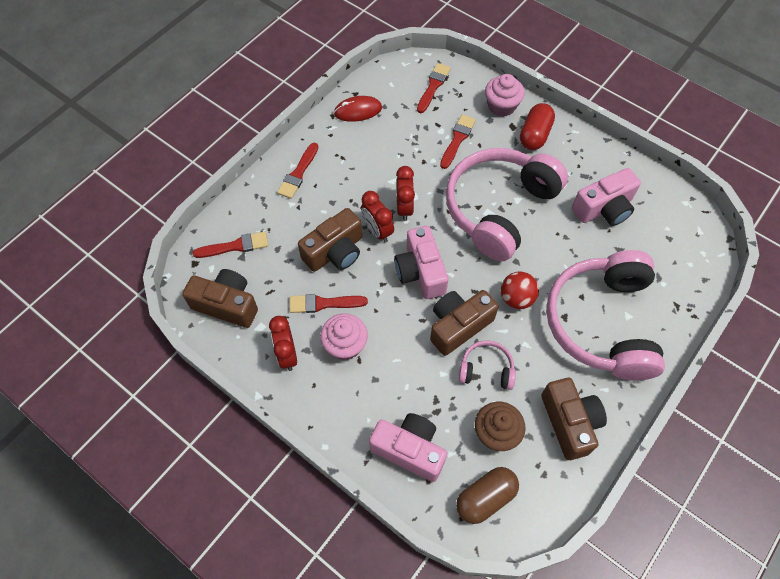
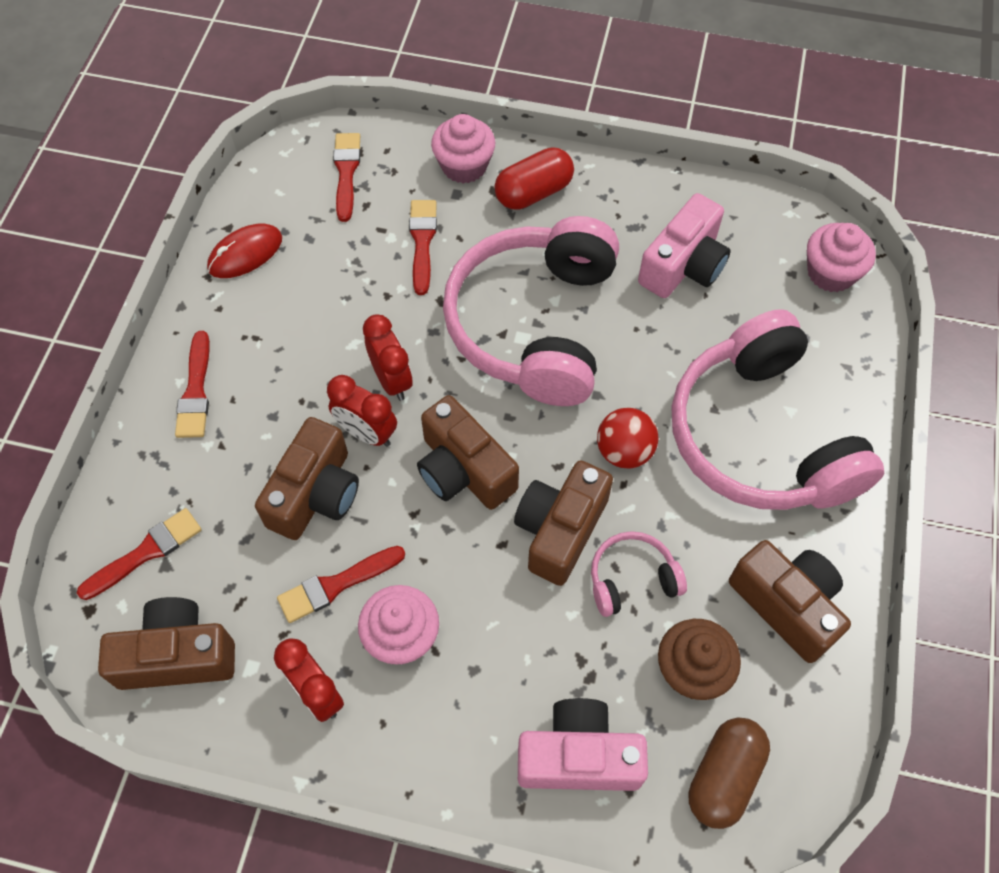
camera: 25 degrees left, 0 degrees up
pink camera [394,226,448,299] -> brown camera [417,395,519,510]
red capsule [520,103,555,150] -> red capsule turned 60 degrees clockwise [494,148,574,210]
none -> pink cupcake [807,223,876,292]

